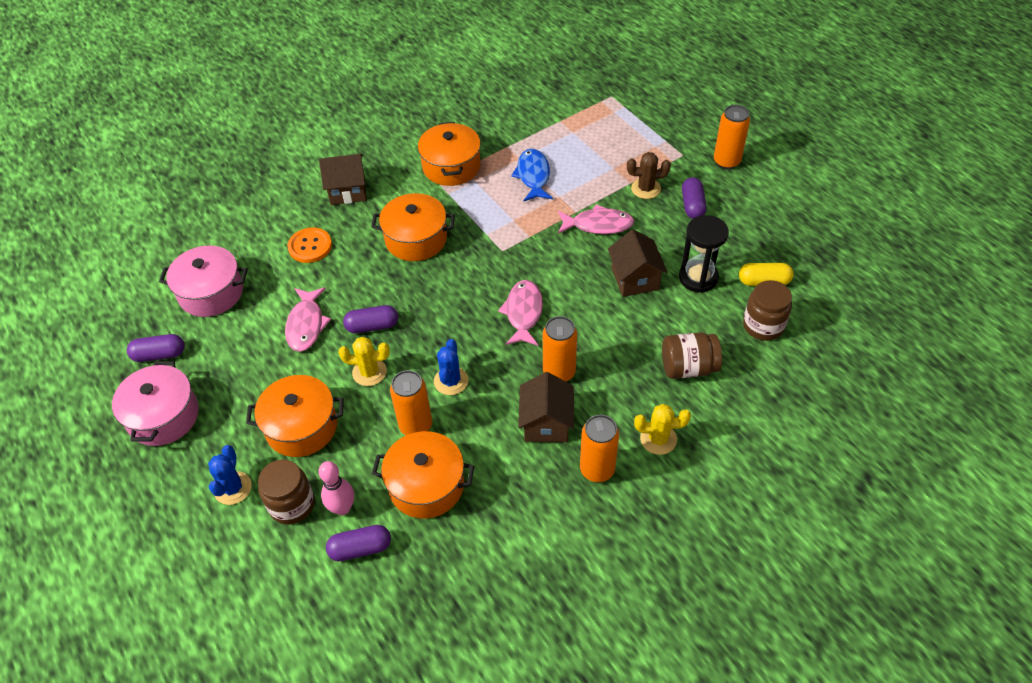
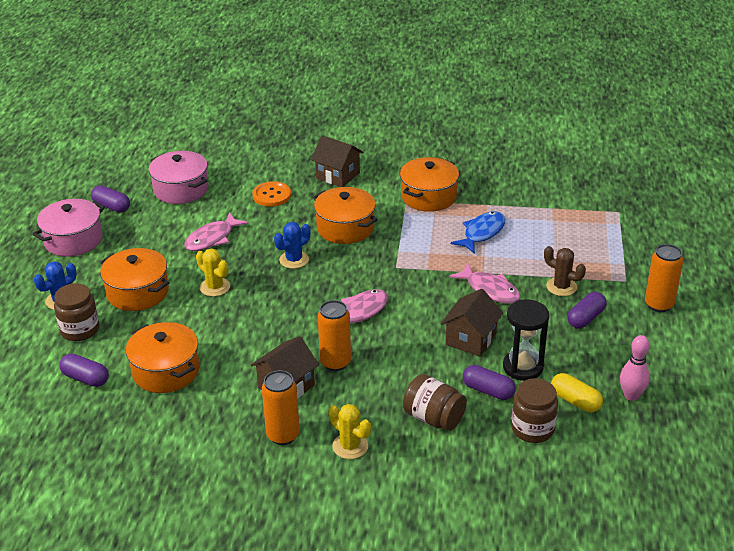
camera: 40 degrees right, 15 degrees down
pink bowling pin [318,461,354,515] -> pink bowling pin moved to [620,335,650,401]
purple capsule [343,305,398,333] -> purple capsule moved to [463,365,516,400]
orange can [390,370,432,435] -> none
blue cactus [434,339,468,395] -> blue cactus moved to [274,222,310,269]

